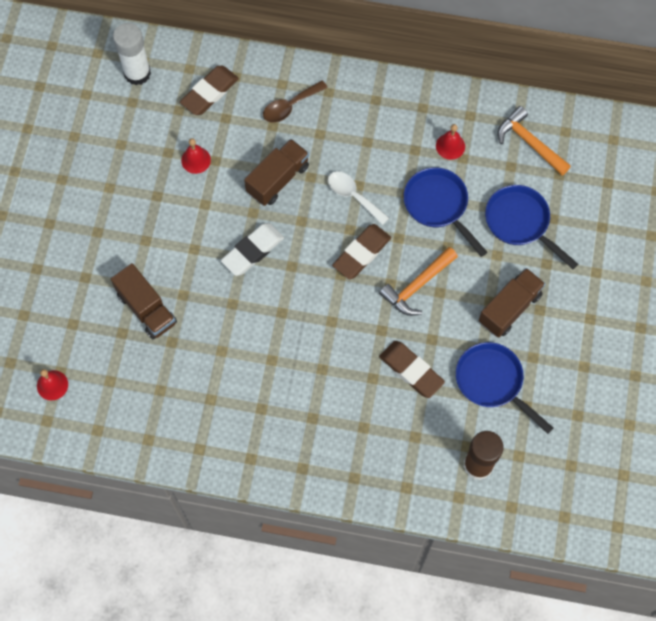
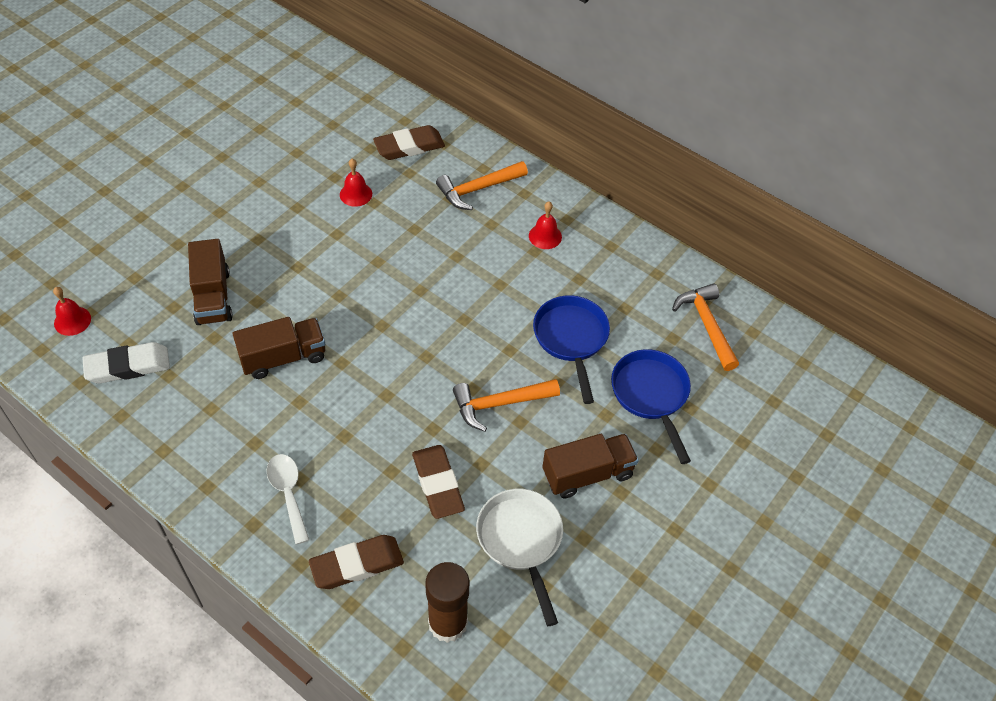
camera: 25 degrees right, 15 degrees down
white glue stick [113,23,151,85] -> none
white eraser [221,223,284,276] -> white eraser moved to [82,342,170,384]
brown truck [244,139,309,206] -> brown truck moved to [232,317,325,379]
brown spoon [263,80,328,123] -> orange hammer [436,161,528,210]
white spoon [328,171,389,225] -> white spoon moved to [266,454,309,544]
brown eraser [332,224,391,279] -> brown eraser moved to [309,535,404,589]
red bell [436,124,465,160] -> red bell moved to [529,202,562,249]
blue pan [456,342,553,434] -> white pan [476,489,563,626]

